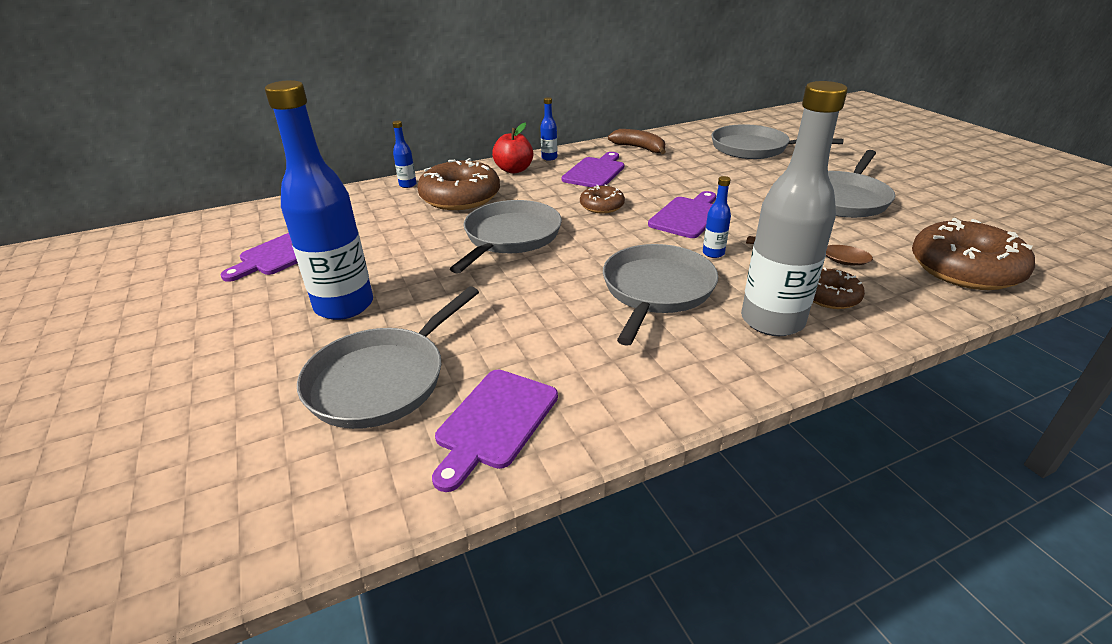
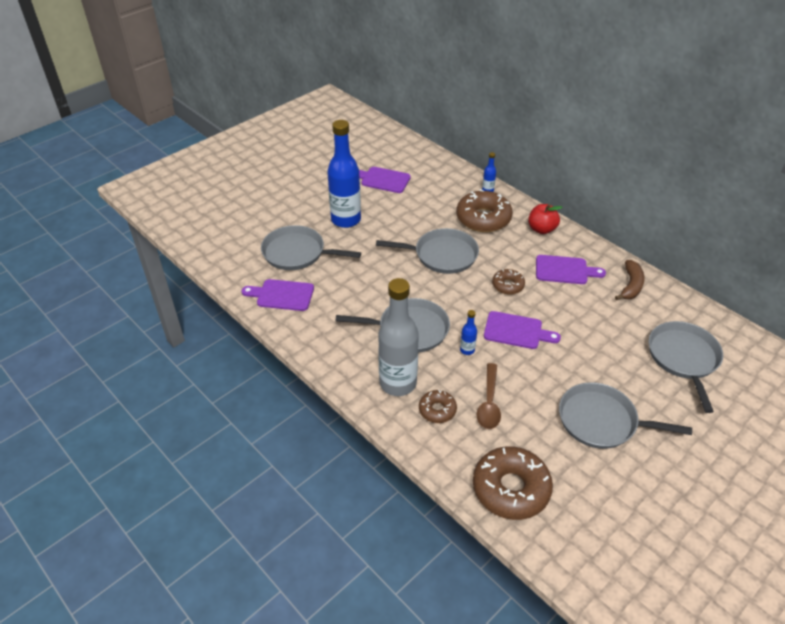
camera: 70 degrees right, 10 degrees up
blue bottle [540,97,557,161] -> none

